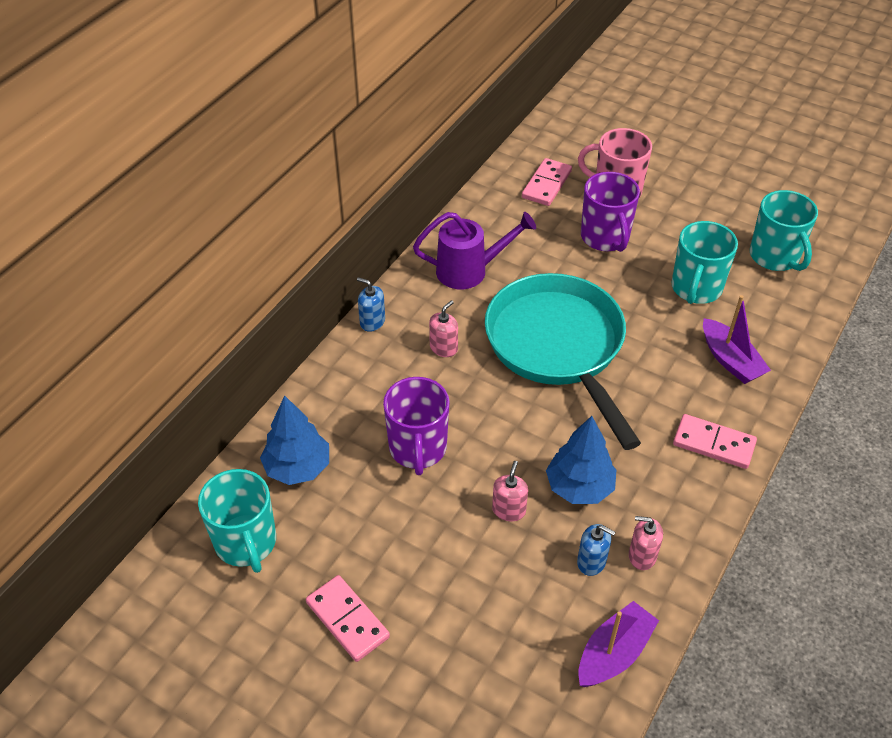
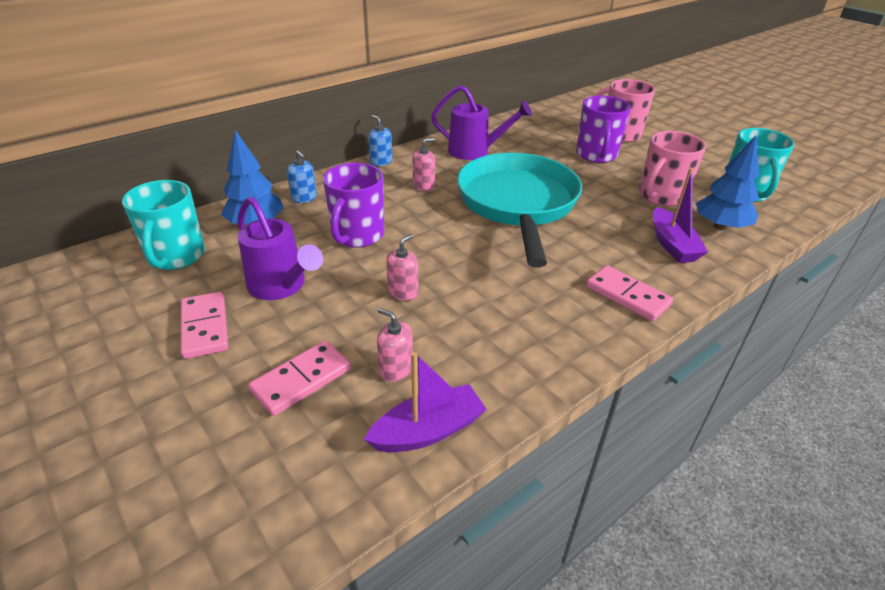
camera: 20 degrees right, 10 degrees down
pink domino [522,158,572,206] -> pink domino moved to [248,341,351,416]
blue tree [546,416,616,504] -> blue tree moved to [696,136,759,230]
blue soap dispenser [577,524,615,576] -> blue soap dispenser moved to [287,150,317,203]
pink soap dispenser [629,516,663,570] -> pink soap dispenser moved to [377,308,413,382]
turquoise mug [671,221,738,304] -> pink mug [639,131,706,206]
none -> purple watering can [238,197,323,300]

